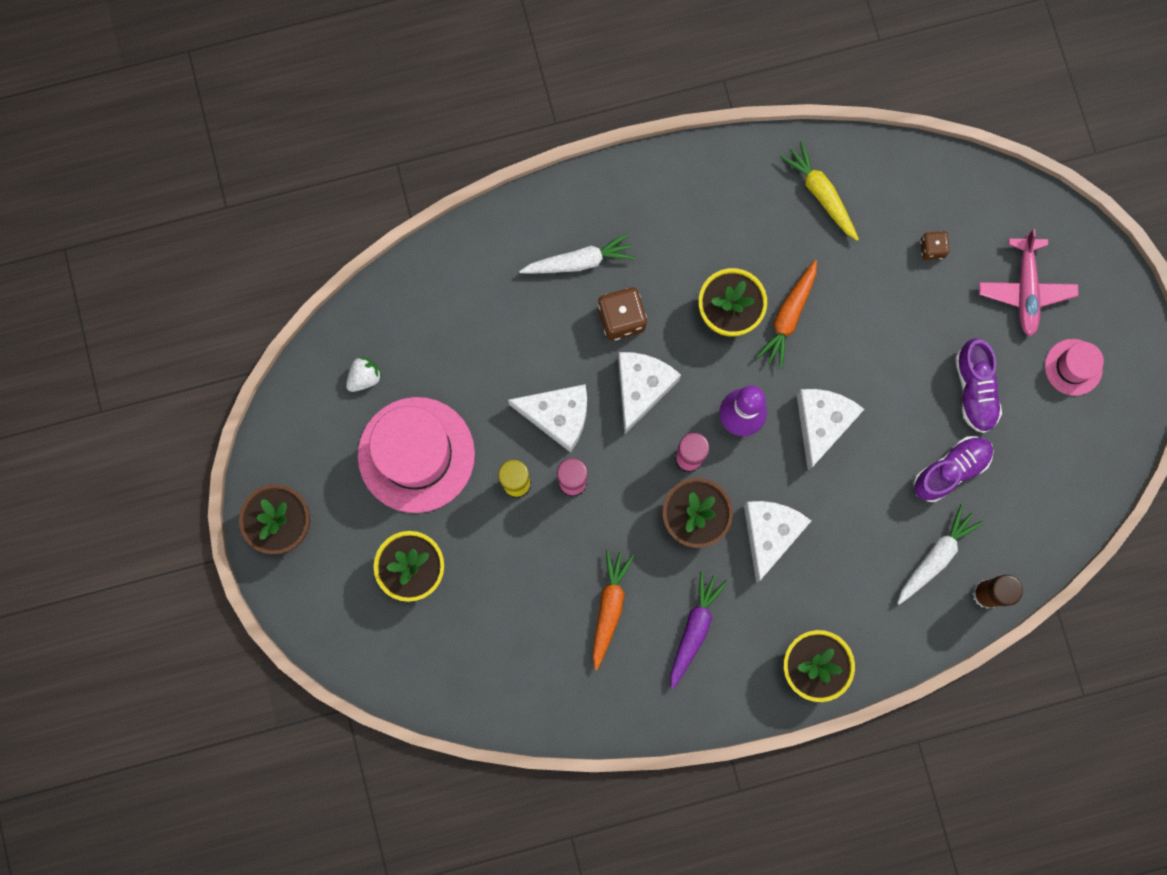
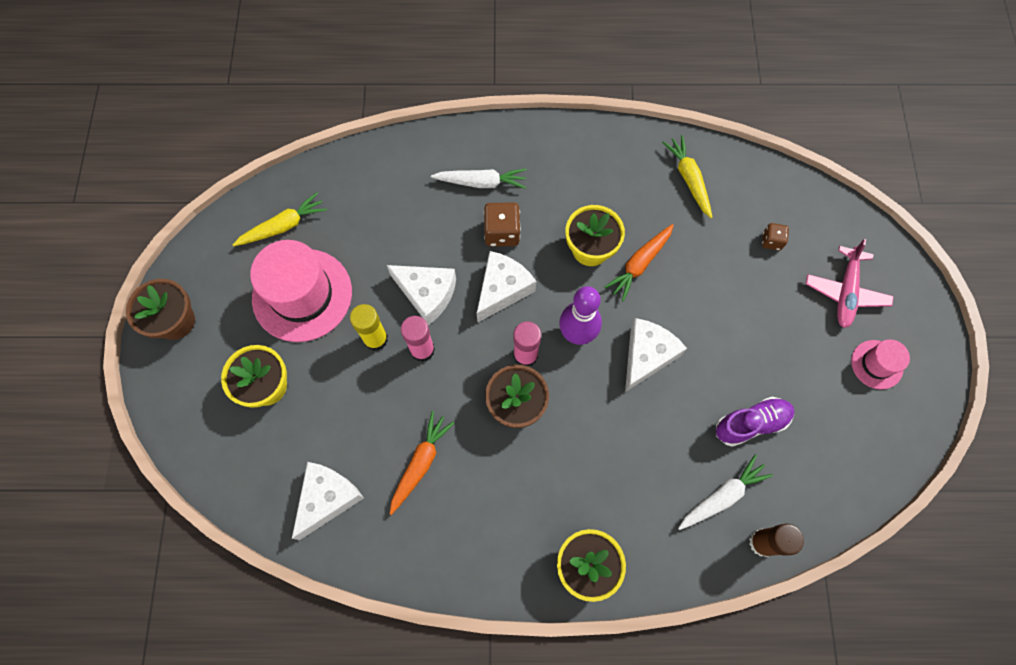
camera: 15 degrees right, 10 degrees down
white strawberry [346,357,382,392] -> yellow carrot [233,192,327,246]
purple carrot [671,571,728,689] -> none
white cheese [744,501,811,583] -> white cheese moved to [292,462,364,540]
purple shoe [955,338,1002,433] -> none

